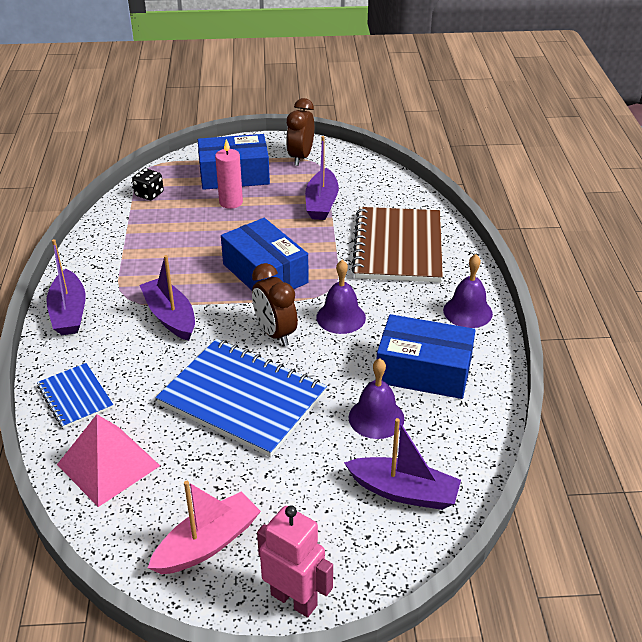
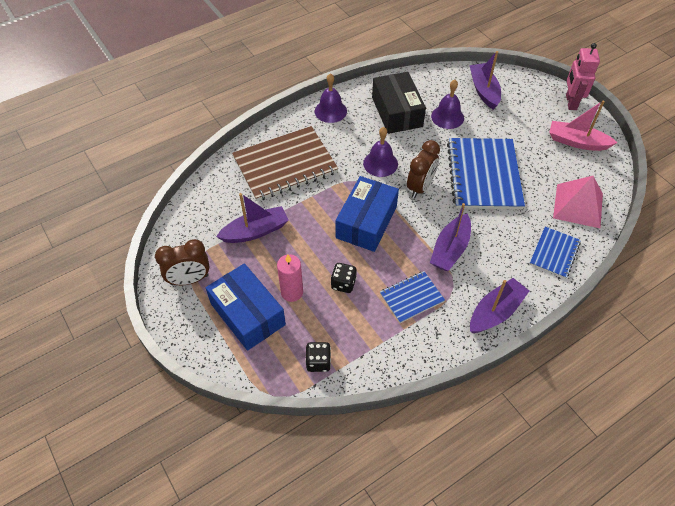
camera: 120 degrees left, 15 degrees up
blue box [375,314,476,399] -> black box [372,72,426,134]
none -> black dice [331,263,357,293]
none -> blue notebook [380,271,445,323]

